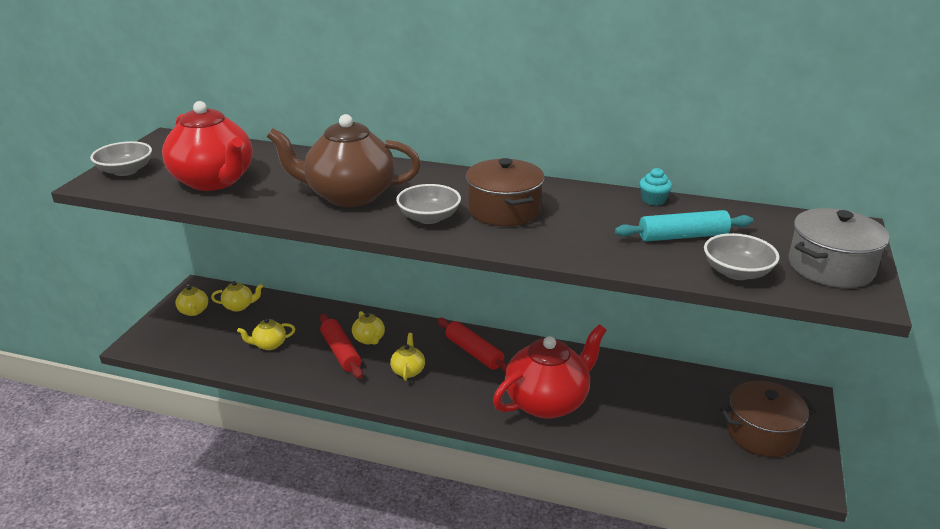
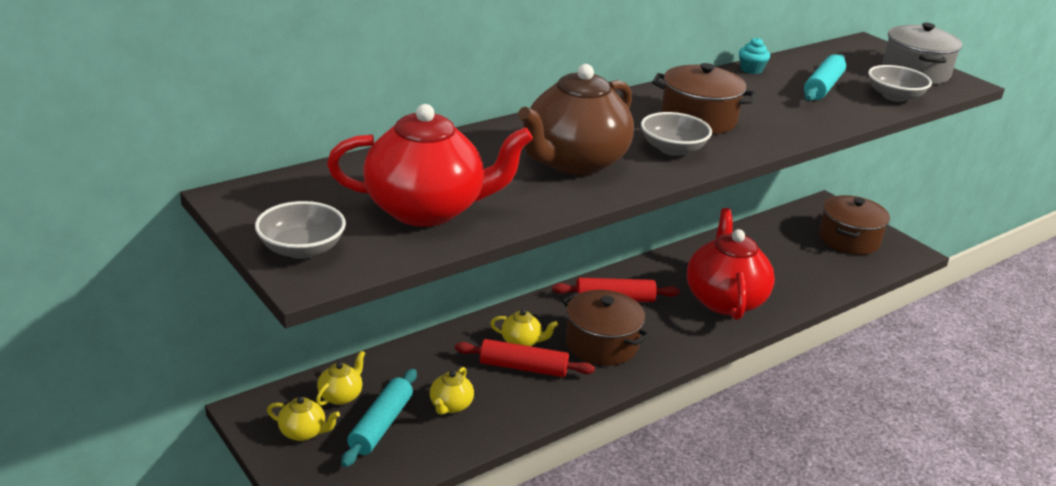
camera: 55 degrees left, 0 degrees up
yellow teapot [390,333,425,381] -> brown pot [562,290,650,366]
none -> turquoise rolling pin [341,369,417,467]

